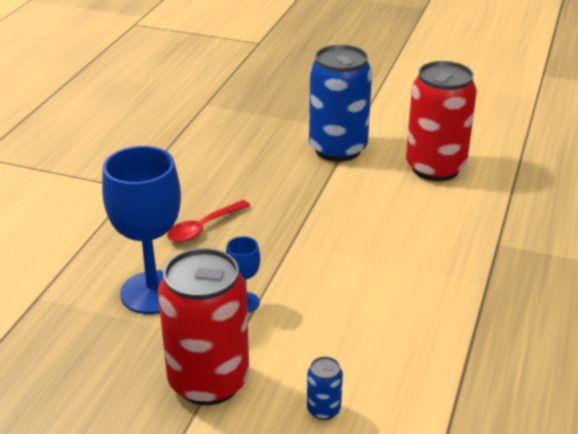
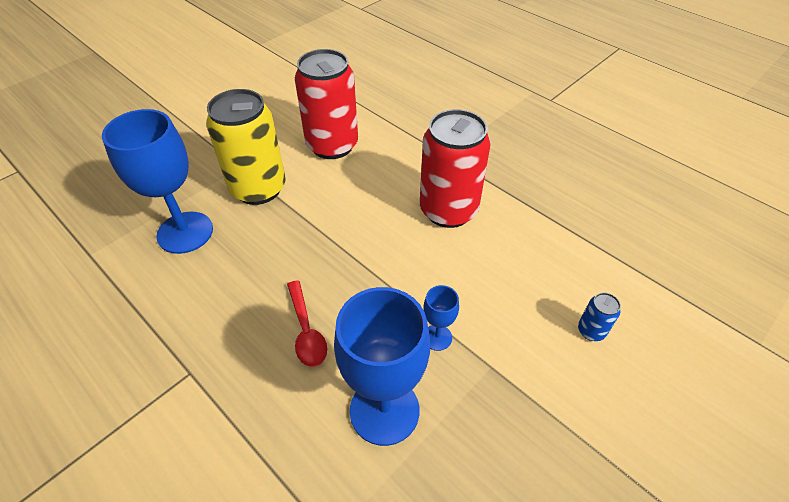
camera: 65 degrees left, 15 degrees up
red can [158,248,249,405] -> red can moved to [420,109,491,228]
blue can [309,45,372,162] -> yellow can [206,89,286,205]
none -> blue goblet [102,109,213,254]

